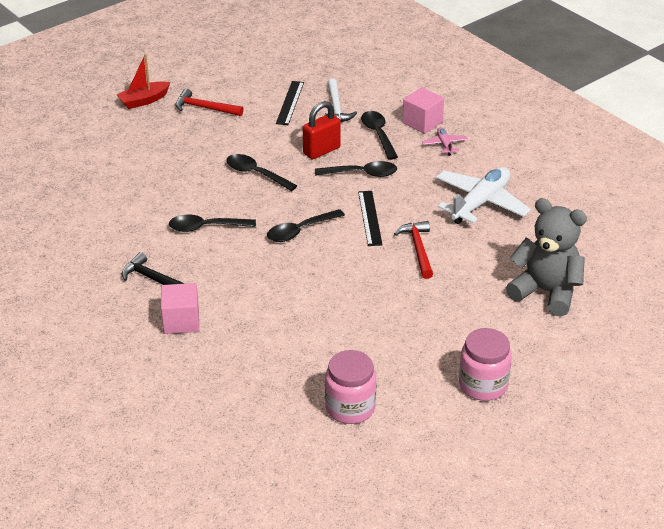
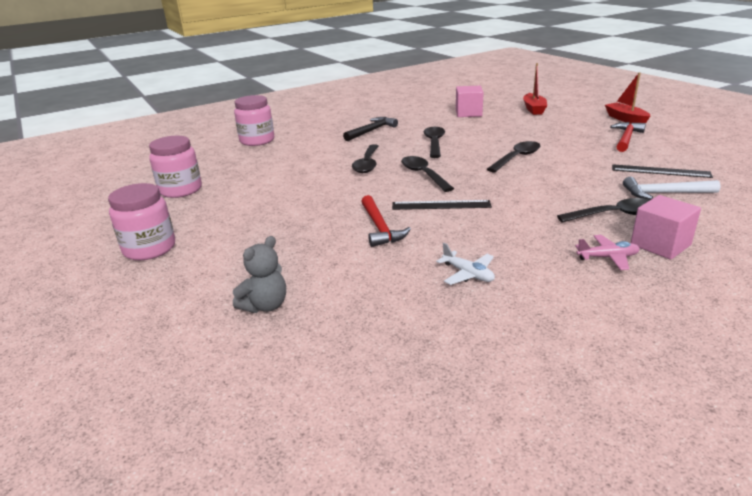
camera: 100 degrees right, 10 degrees down
pink cube [161,283,199,334] -> pink cube moved to [456,86,484,117]
red padlock [303,101,341,159] -> none
black spoon [315,161,397,177] -> black spoon moved to [352,144,379,173]
red hammer [394,221,433,279] -> red hammer turned 75 degrees clockwise [361,195,411,247]
white plane [436,167,531,224] -> white plane [436,243,495,285], size x0.47
grey teddy bear [506,198,587,317] -> grey teddy bear [233,236,286,313], size x0.53
none -> pink jar [234,95,274,146]
none -> red boat [523,63,547,115]

